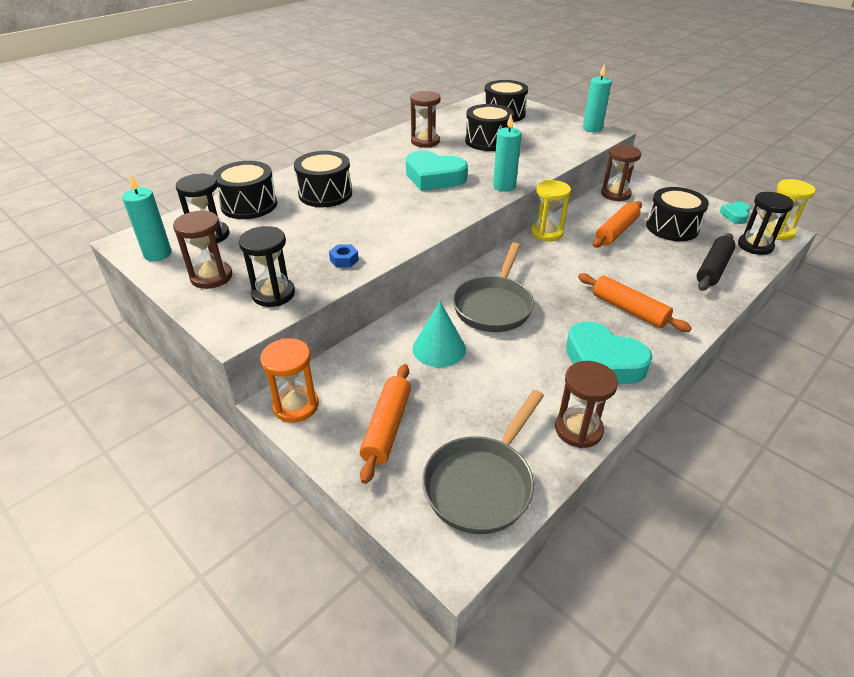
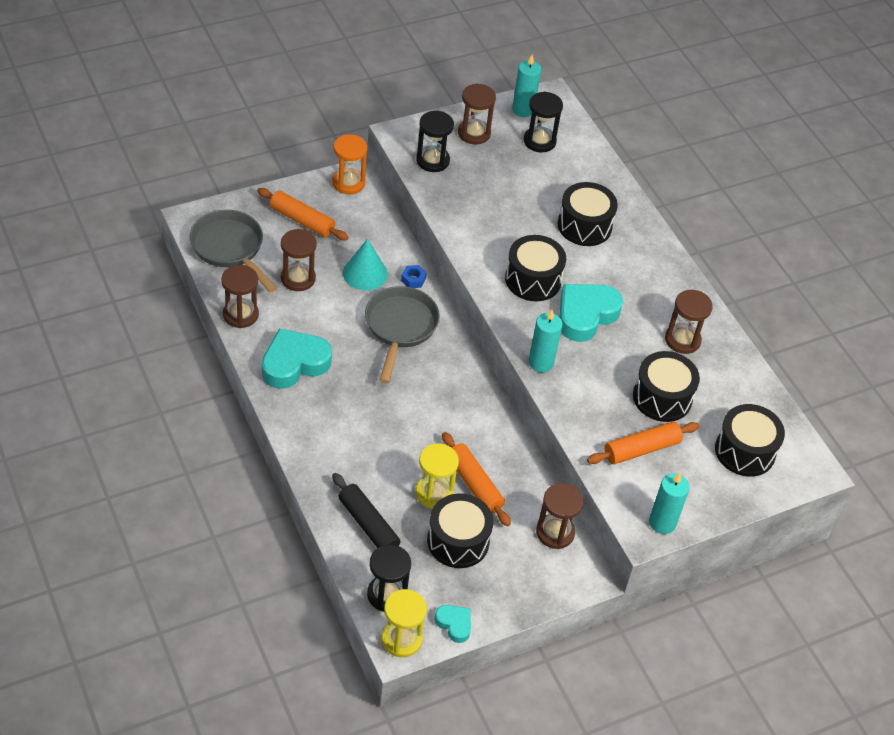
camera: 105 degrees right, 10 degrees up
black drum [213,161,277,219] -> black drum moved to [505,235,566,301]
blue nut [329,244,359,268] -> blue nut moved to [401,265,427,288]
grey pan [453,243,534,332] -> grey pan turned 60 degrees clockwise [365,286,440,383]
yellow hourglass [531,180,571,242] -> yellow hourglass moved to [416,443,459,509]
orange rolling pin [578,273,692,332] -> orange rolling pin moved to [587,422,699,464]
none -> brown hourglass [281,229,317,291]

